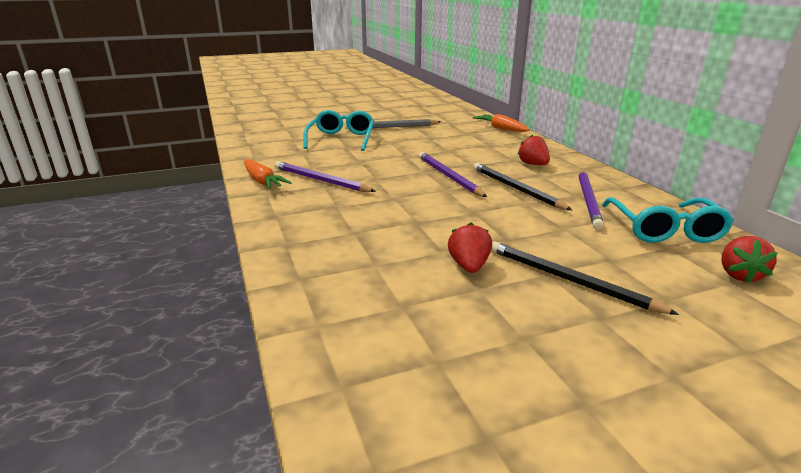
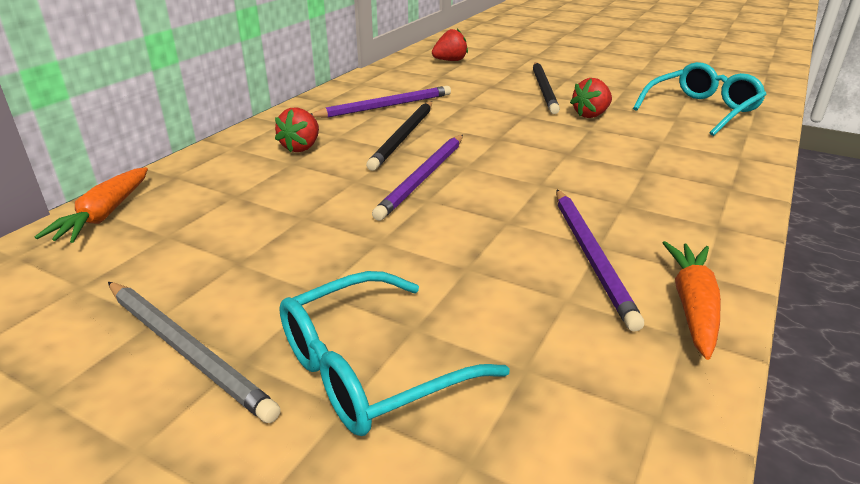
camera: 130 degrees left, 5 degrees up
turquoise glasses [602,197,734,243] -> turquoise glasses moved to [633,62,767,136]

